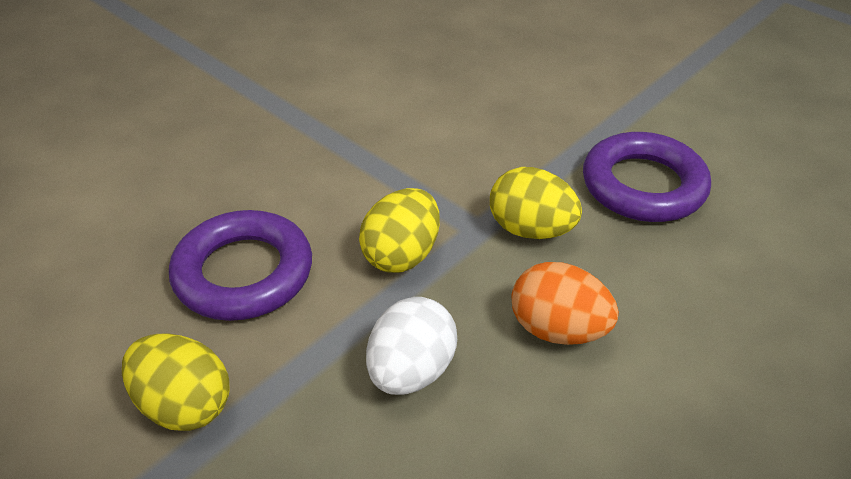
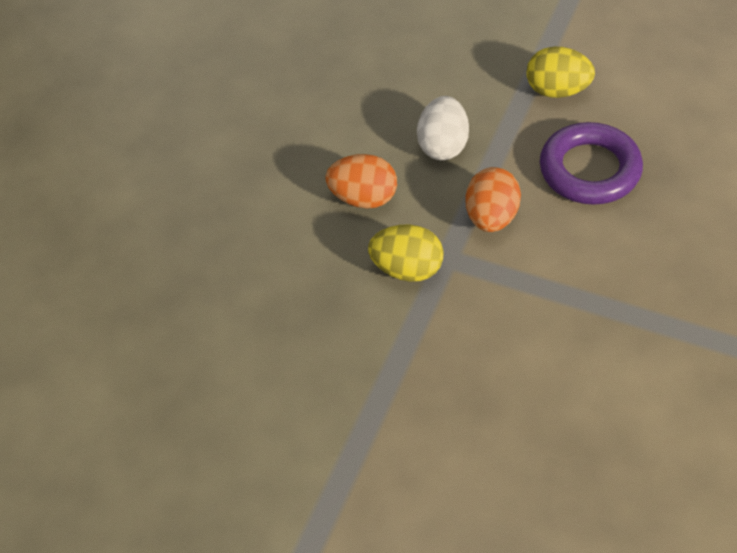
camera: 165 degrees right, 10 degrees up
yellow egg [359,188,440,273] -> orange egg [465,167,521,232]
purple ring [583,132,711,222] -> none

